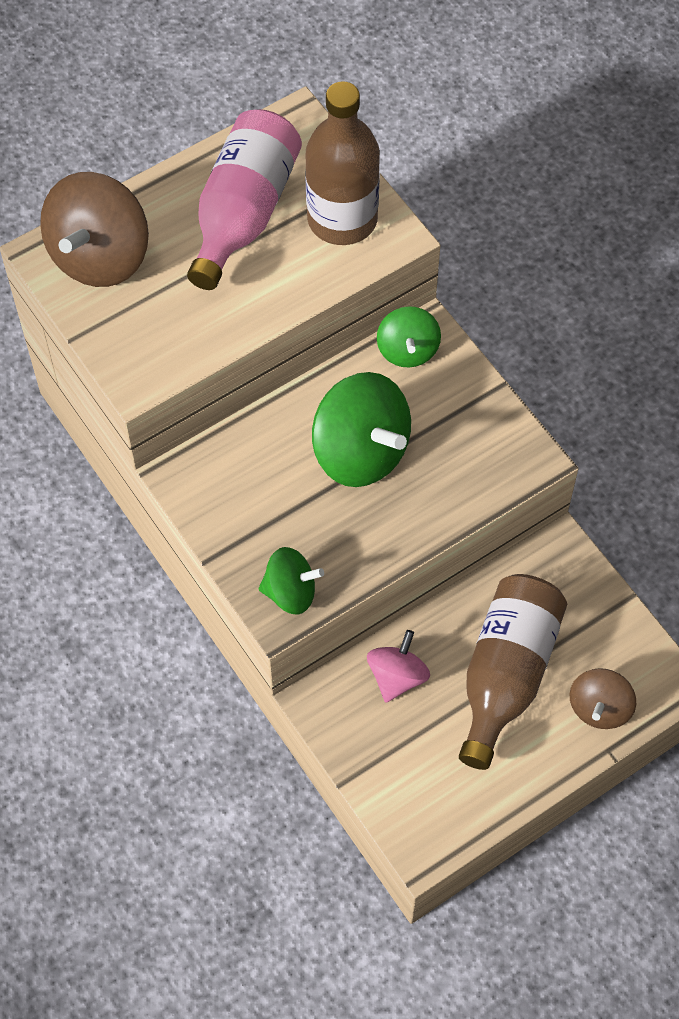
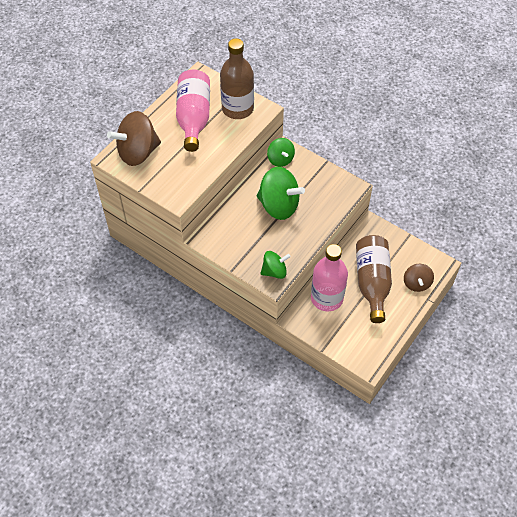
camera: 20 degrees left, 5 degrees down
brown spinning top [40,172,149,287] -> brown spinning top turned 60 degrees clockwise [107,111,161,166]
pink spinning top [367,630,430,703] -> pink bottle [311,244,348,311]

